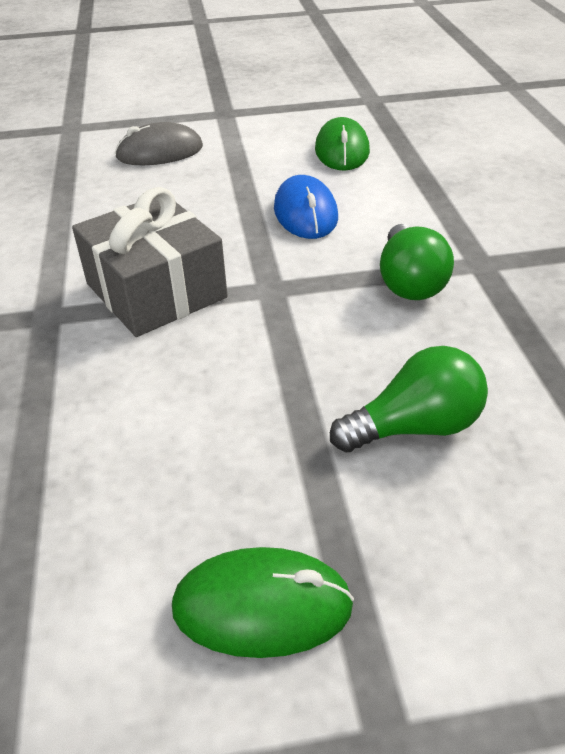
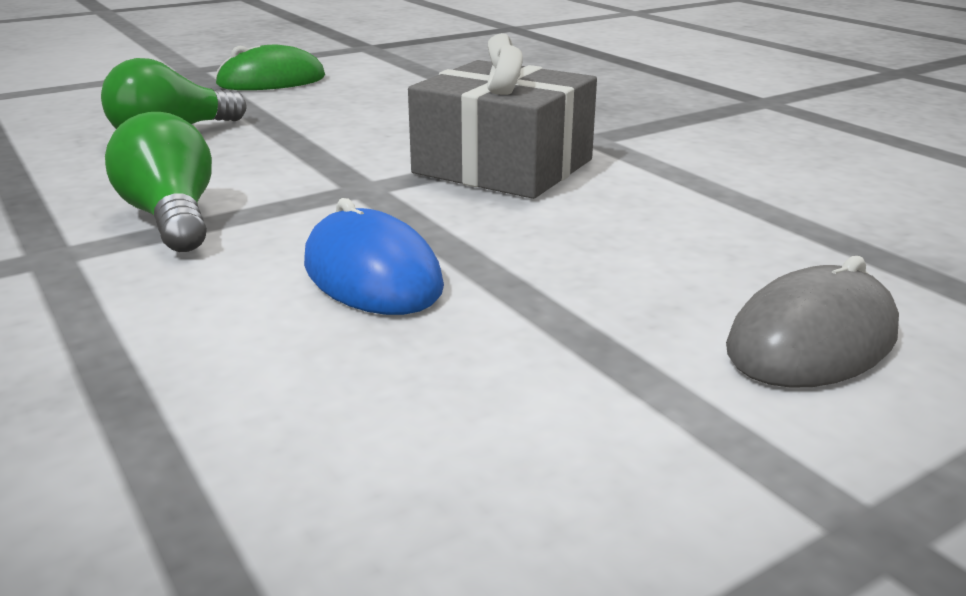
camera: 155 degrees right, 15 degrees down
green mouse [315,117,370,171] -> none

